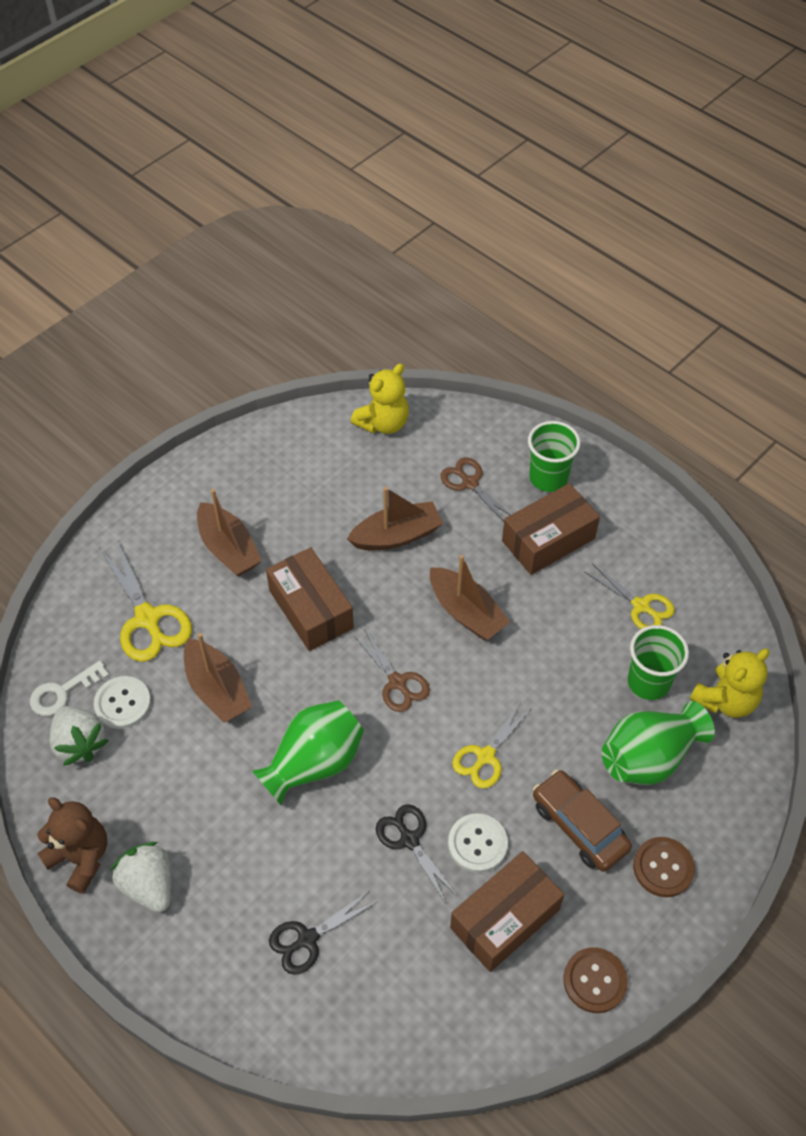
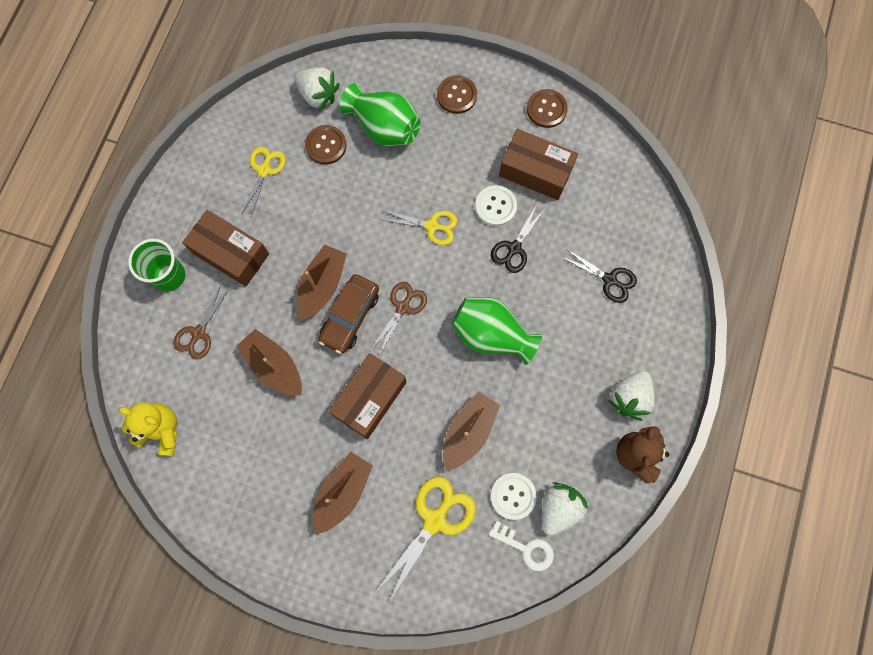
camera: 115 degrees left, 20 degrees up
brown car [533,770,632,872] -> brown car moved to [318,274,379,354]
green cup [628,625,689,700] -> brown button [305,125,346,165]
yellow teddy bear [690,649,770,718] -> white strawberry [295,67,340,110]

